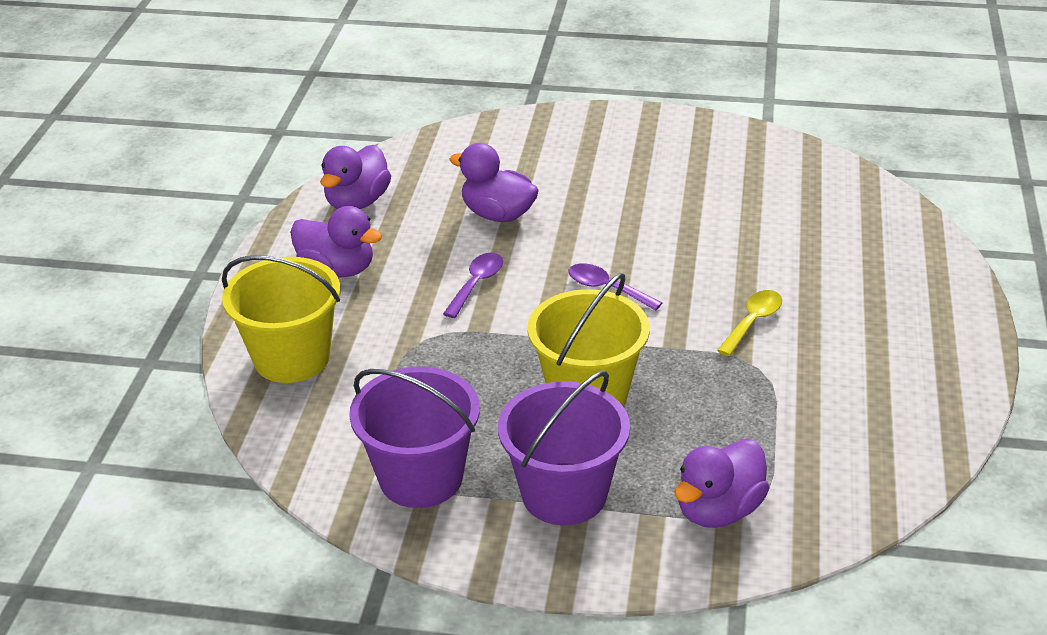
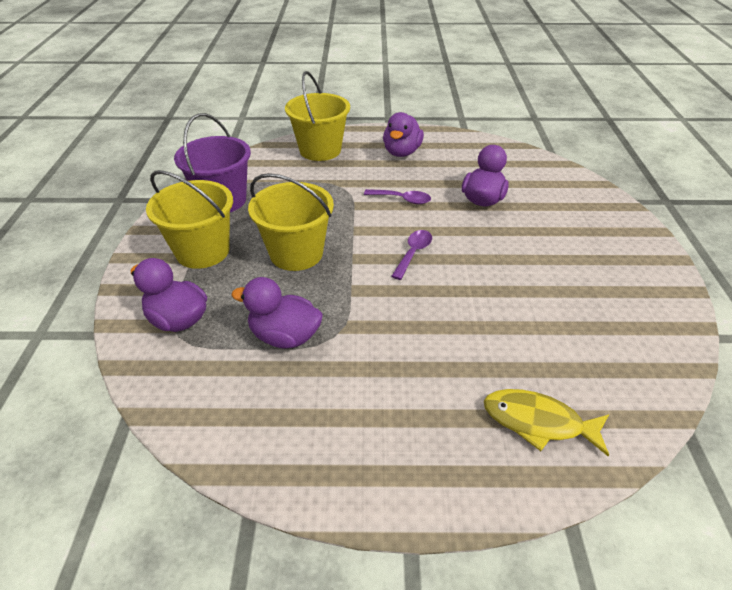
camera: 80 degrees right, 5 degrees up
purple duck [320,145,391,209] -> purple duck moved to [231,277,323,348]
purple bucket [498,371,630,525] -> yellow bucket [146,170,233,269]
yellow spoon [717,290,782,356] -> none
none -> yellow fish [484,389,609,456]

